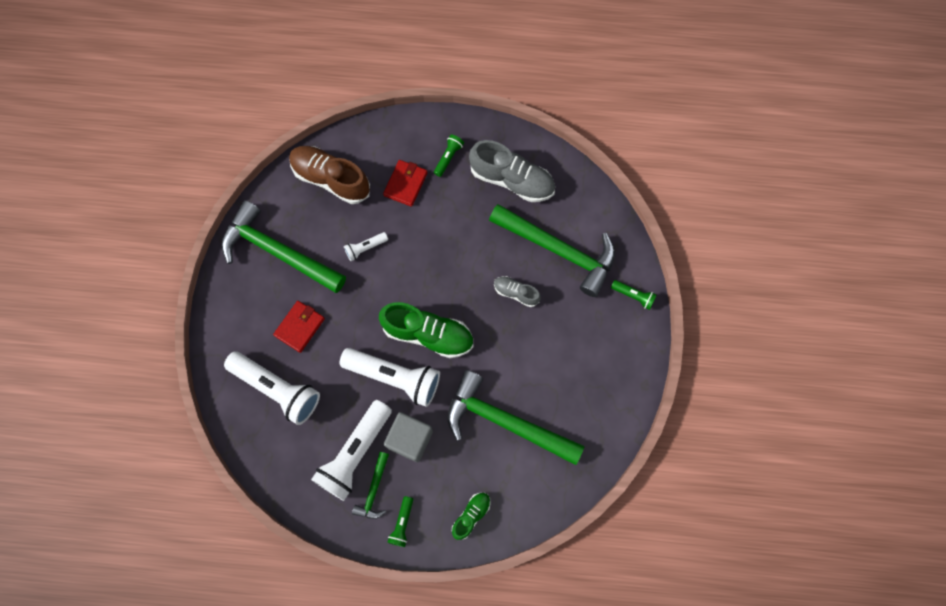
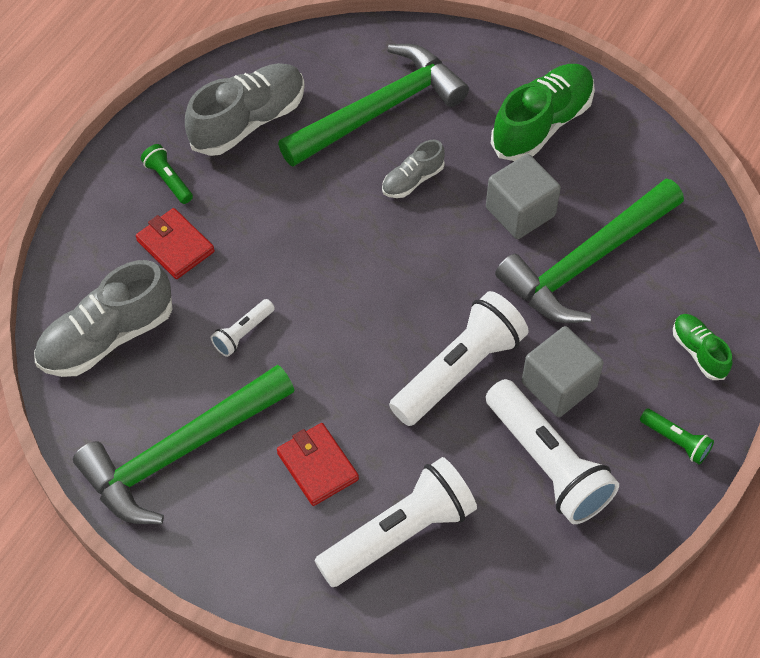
camera: 65 degrees left, 15 degrees down
brown shoe [289,146,370,204] -> grey shoe [34,260,173,377]
white flashlight [344,232,388,261] -> white flashlight turned 45 degrees clockwise [211,299,275,357]
green hammer [352,452,389,519] -> none
green shoe [379,302,473,358] -> green shoe moved to [491,64,595,161]
green flashlight [611,280,657,310] -> none
none -> grey cube [486,154,561,239]

